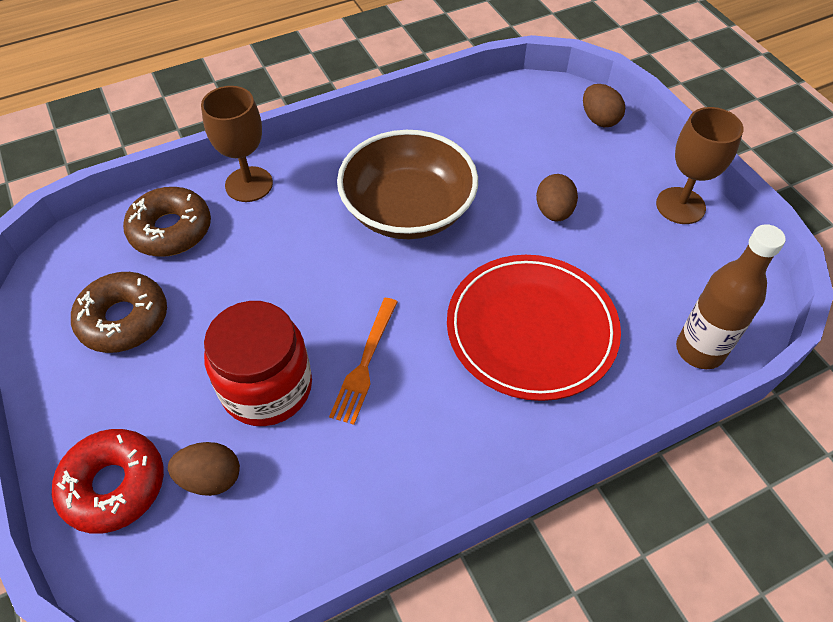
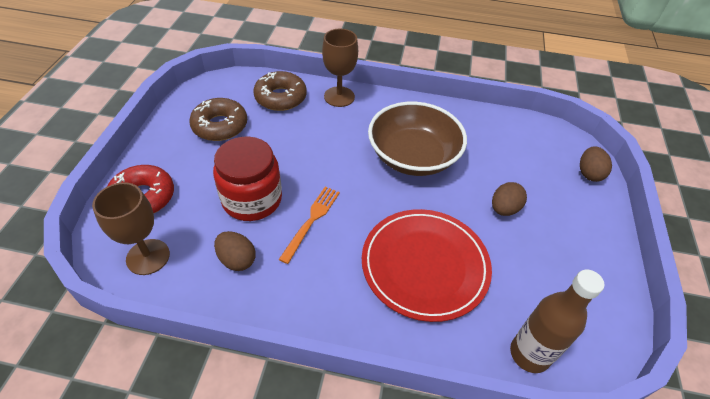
camera: 35 degrees right, 5 degrees down
brown egg [168,442,240,496] -> brown egg moved to [214,231,256,271]
orange fork [329,298,397,425] -> orange fork turned 150 degrees clockwise [278,187,340,264]
brown goblet [656,107,743,224] -> brown goblet moved to [92,182,170,275]

